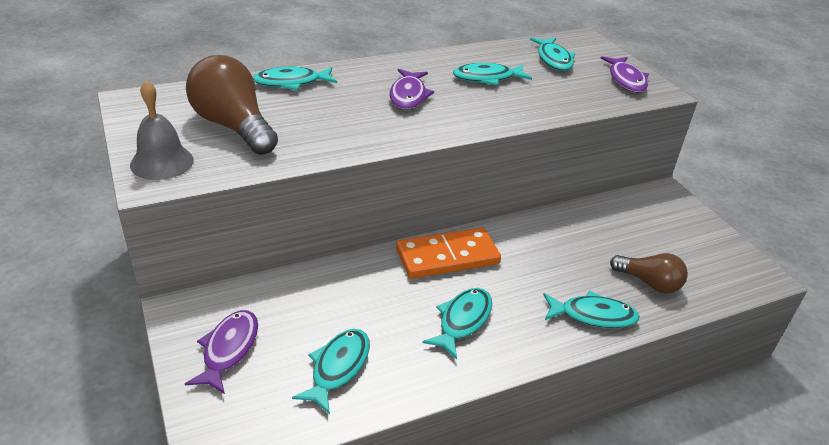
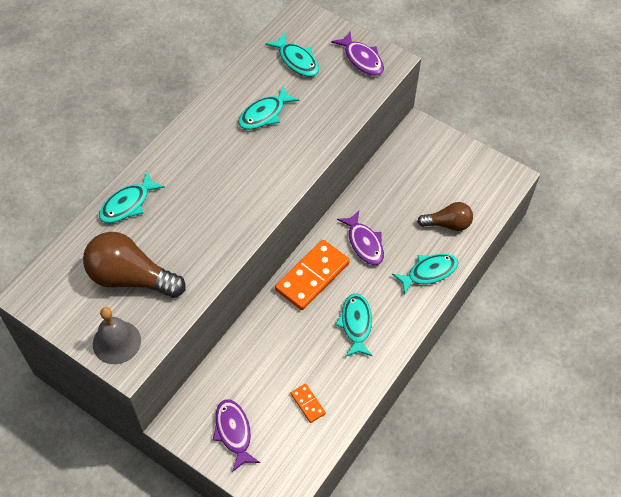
camera: 30 degrees left, 20 degrees up
turquoise fish [292,329,370,414] -> orange domino [291,384,326,423]
purple fish [389,69,434,110] -> purple fish moved to [337,211,384,265]

